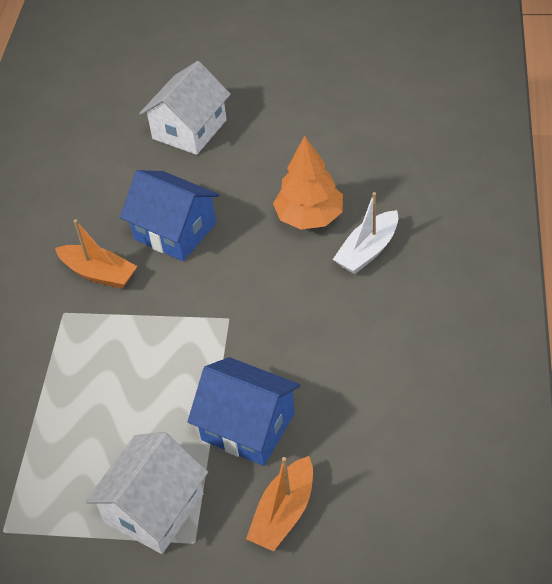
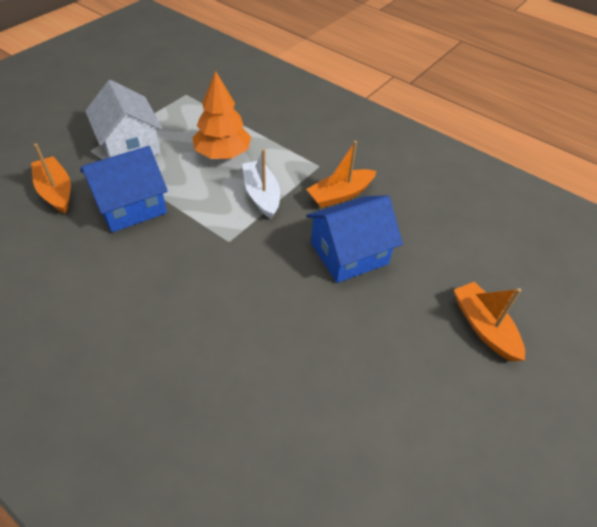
camera: 115 degrees right, 0 degrees up
white house [139,61,231,155] -> orange boat [454,282,525,362]
orange tree [273,136,343,230] -> orange tree moved to [192,71,251,159]
white boat [333,192,398,274] -> white boat moved to [242,149,280,219]

